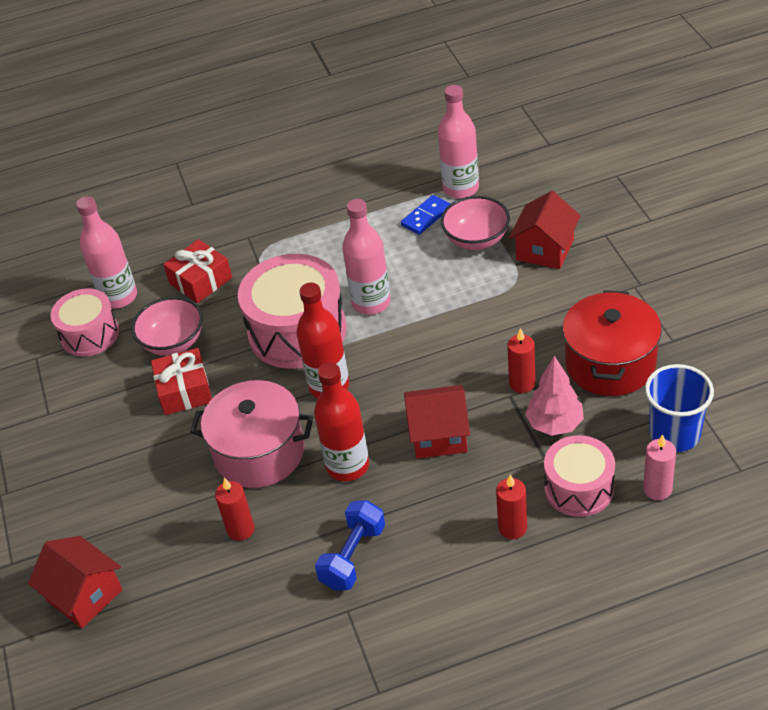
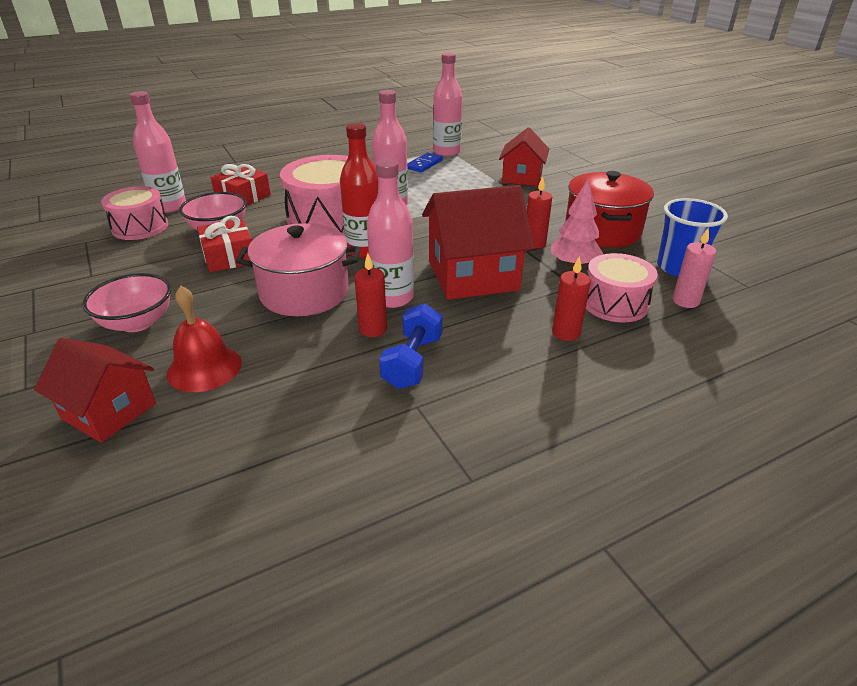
camera: 15 degrees left, 10 degrees down
red candle [215,478,255,541] -> red candle moved to [354,253,387,337]
red bottle [314,362,369,481] -> pink bottle [367,159,414,308]
red house [404,385,470,459] -> red house [422,185,534,300], size x1.57
pink bowl [441,196,510,250] -> pink bowl moved to [82,273,171,332]
none -> red bell [167,286,242,392]

